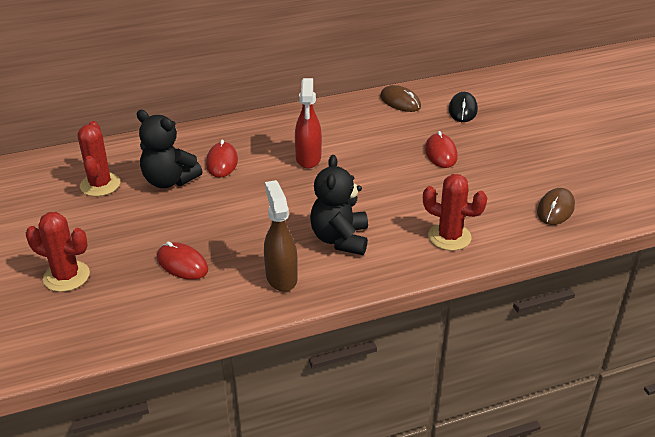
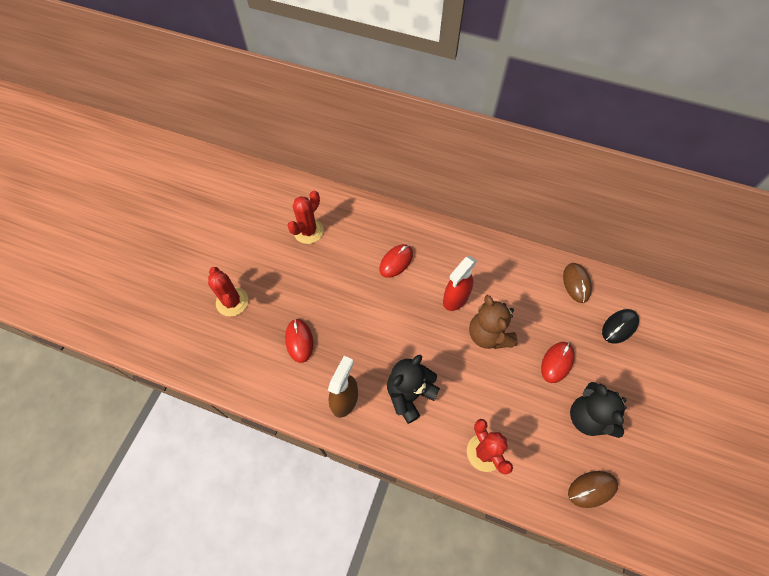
camera: 40 degrees right, 25 degrees up
black teddy bear [136,110,203,188] -> black teddy bear moved to [570,382,627,438]
none -> brown teddy bear [469,295,518,349]

